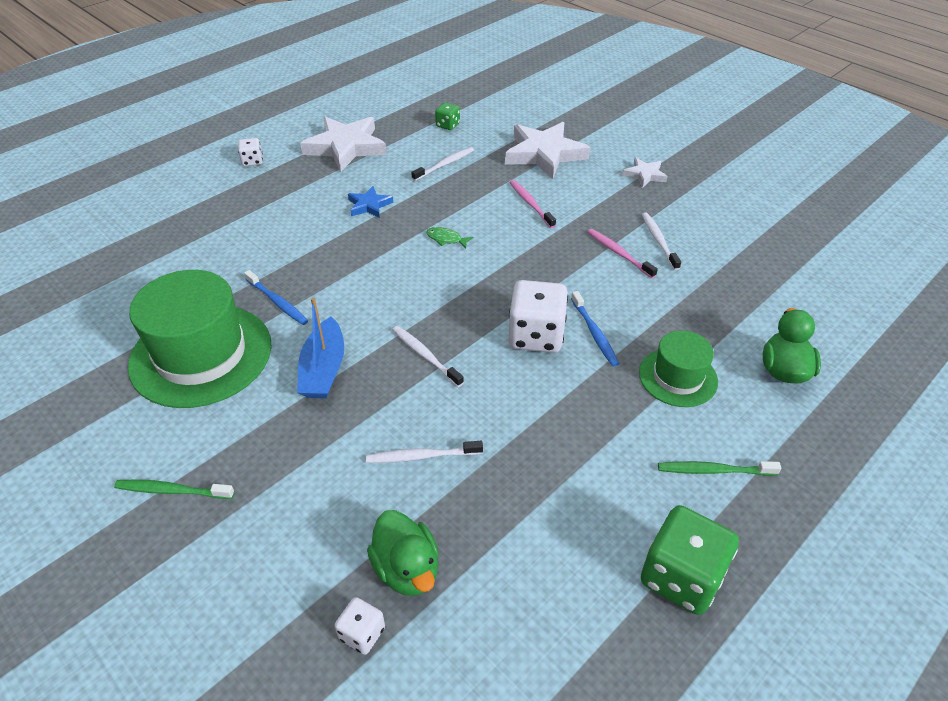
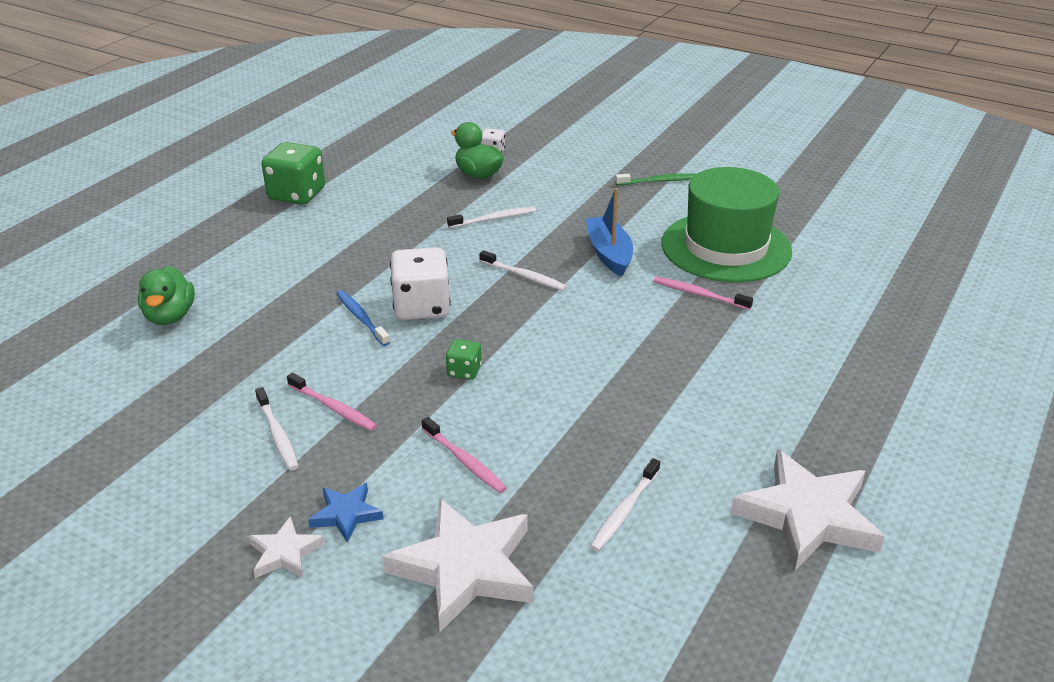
camera: 165 degrees right, 10 degrees down
white dice [238,138,263,166] -> none
blue toothbrush [244,270,308,325] -> pink toothbrush [653,277,753,310]
blue star [348,186,393,218] -> blue star moved to [308,483,384,543]
green fish [426,227,473,248] -> none
green dice [435,103,460,130] -> green dice moved to [446,339,482,380]
green hat [639,331,718,407] -> none
green toothbrush [658,461,781,476] -> none

